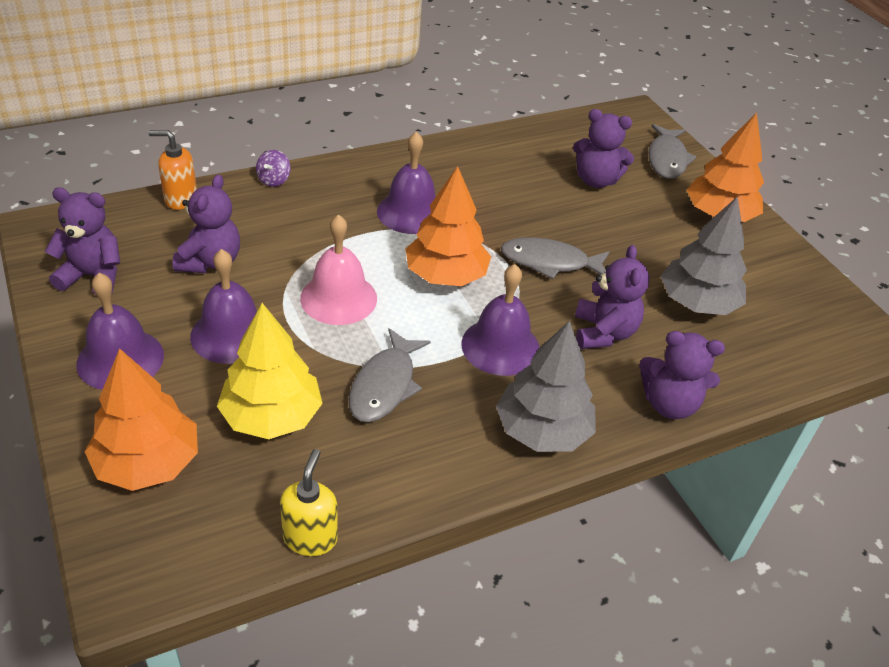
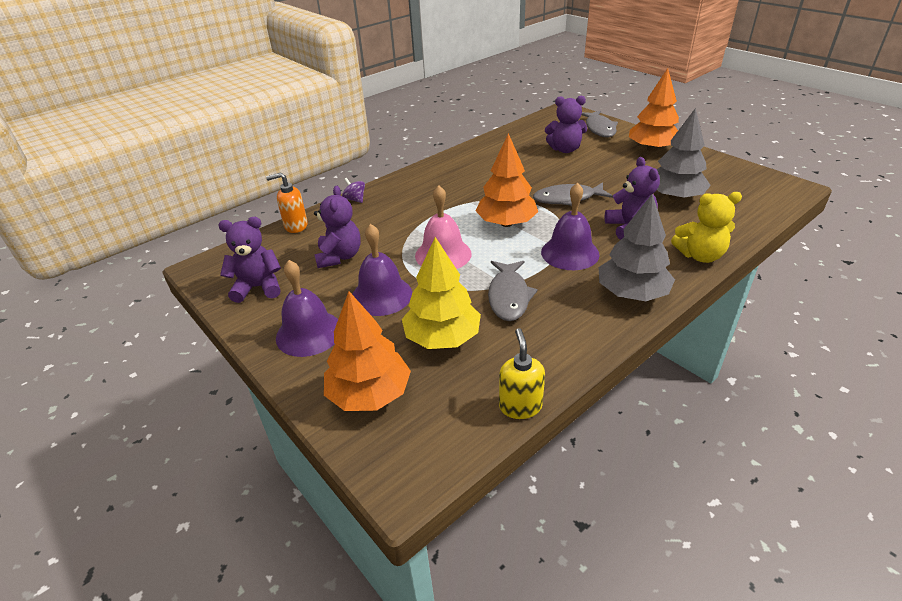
camera: 10 degrees left, 5 degrees down
purple spinning top [256,150,291,187] -> purple spinning top turned 135 degrees clockwise [342,178,365,203]
purple bell [377,132,436,234] -> none
purple teddy bear [639,331,725,419] -> yellow teddy bear [671,192,742,263]

